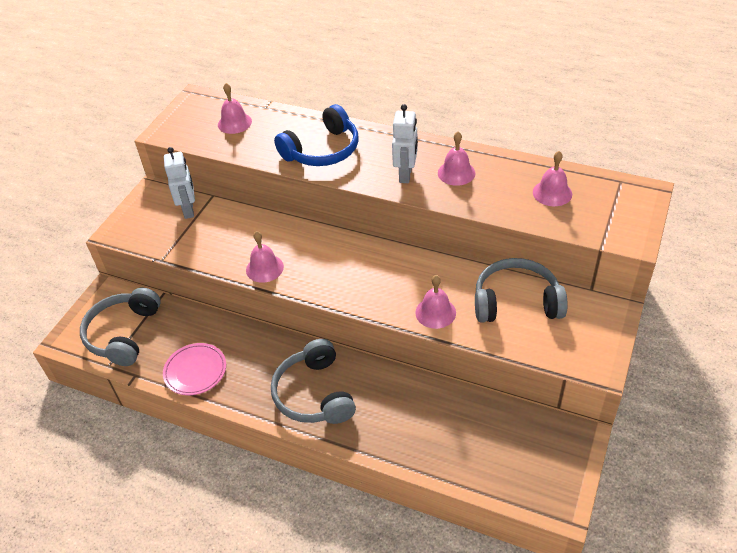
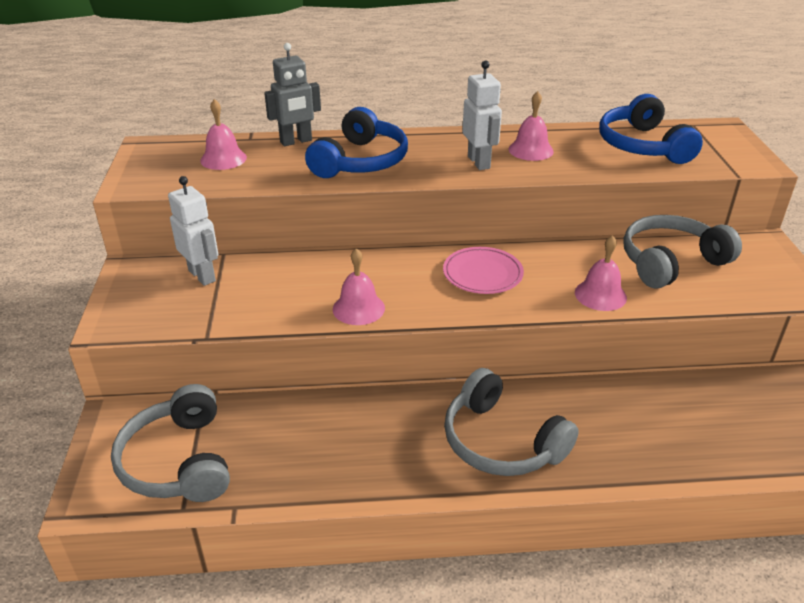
camera: 30 degrees left, 10 degrees down
pink plate [163,343,226,395] -> pink plate moved to [443,247,524,294]
pink bell [533,151,572,206] -> blue headphones [599,94,703,164]
none -> grey robot [264,43,321,146]

